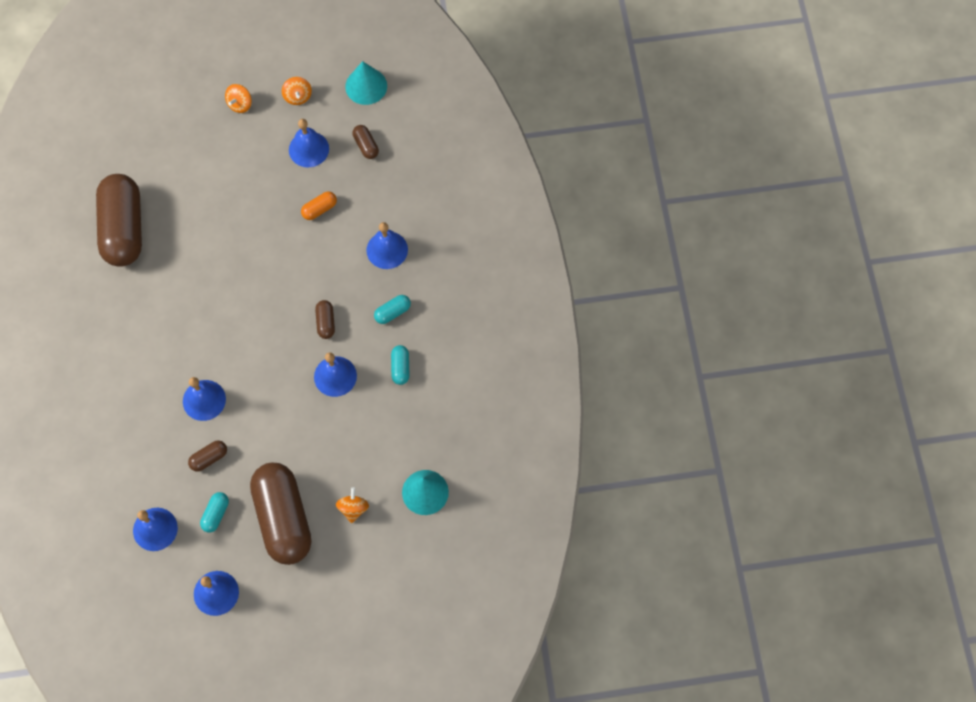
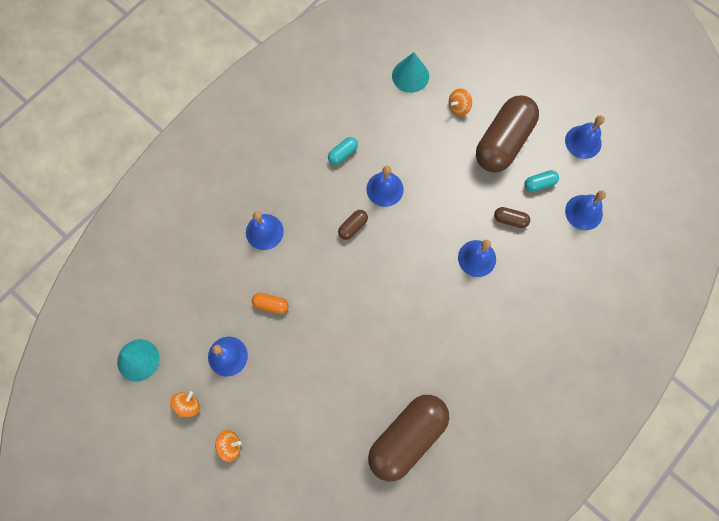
camera: 130 degrees left, 5 degrees up
brown capsule [352,125,379,159] -> none
turquoise capsule [374,295,411,324] -> none

